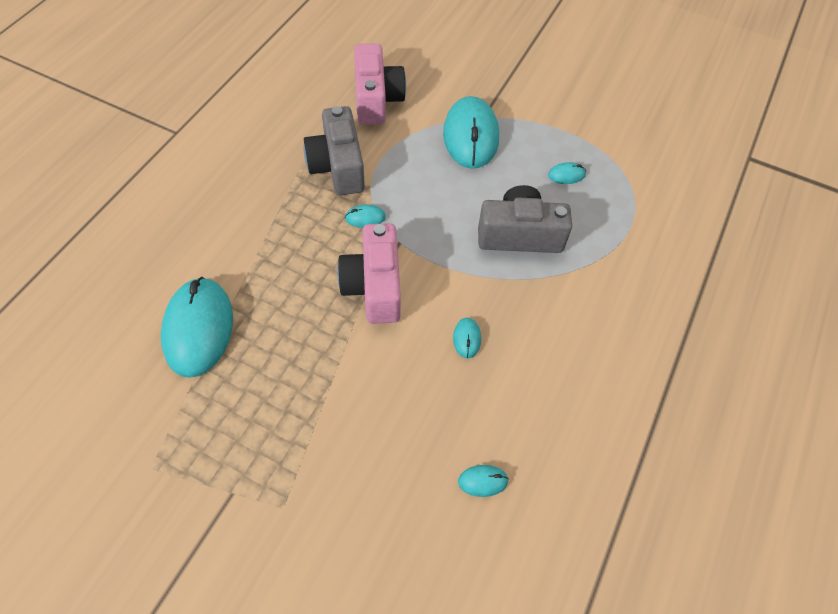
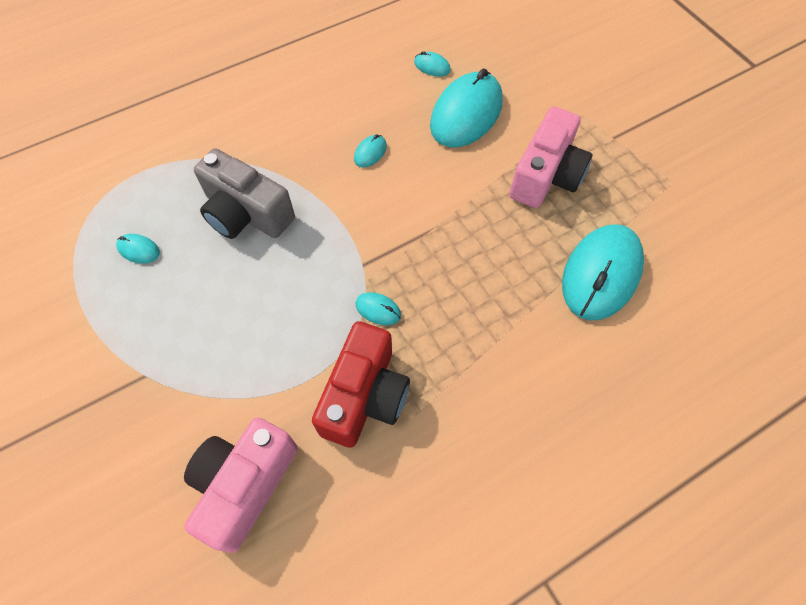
camera: 145 degrees left, 5 degrees up
grey camera [304,106,365,195] -> red camera [312,321,410,448]
pink camera [337,223,401,324] -> pink camera moved to [509,106,592,208]
turquoise mouse [443,96,499,169] -> turquoise mouse moved to [430,68,503,147]

